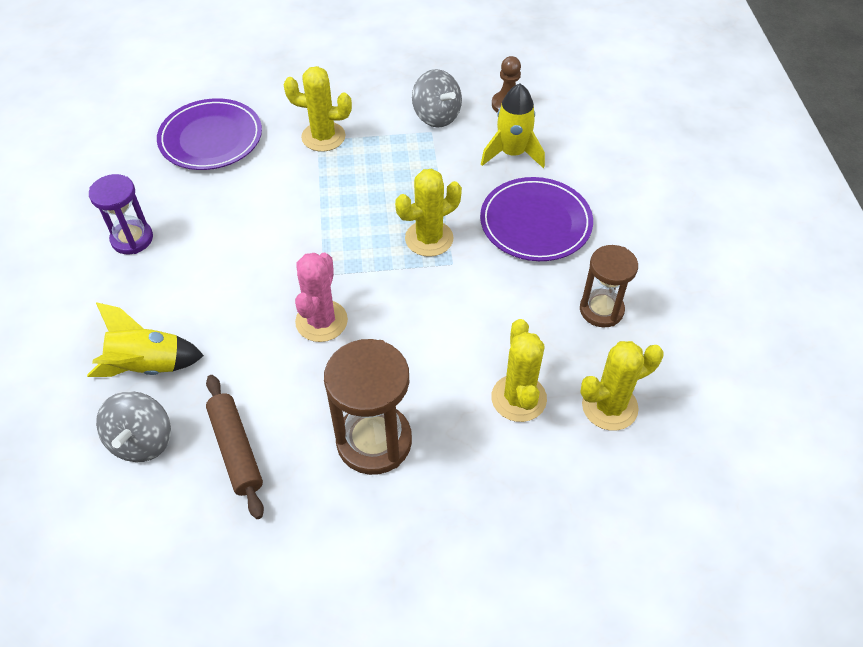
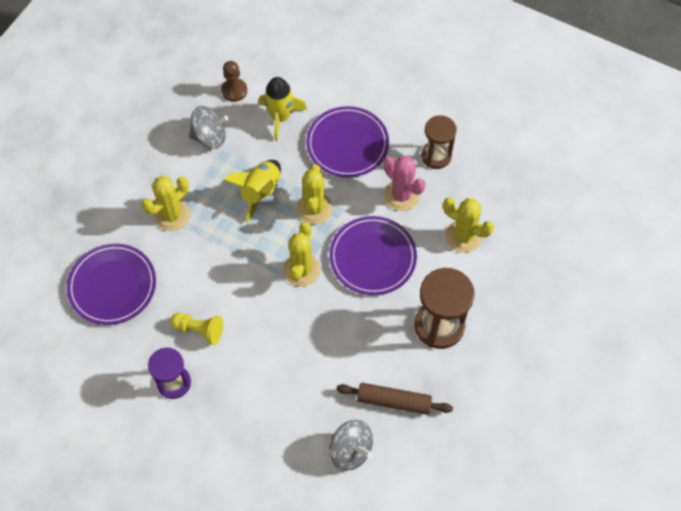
camera: 55 degrees left, 10 degrees up
yellow rocket [87,302,204,377] -> yellow rocket moved to [223,160,281,223]
pink cactus [295,253,348,342] -> pink cactus moved to [383,155,426,211]
yellow cactus [580,341,664,431] -> yellow cactus moved to [283,222,320,287]
none -> yellow pawn [170,313,223,345]
none -> purple plate [329,216,417,295]

